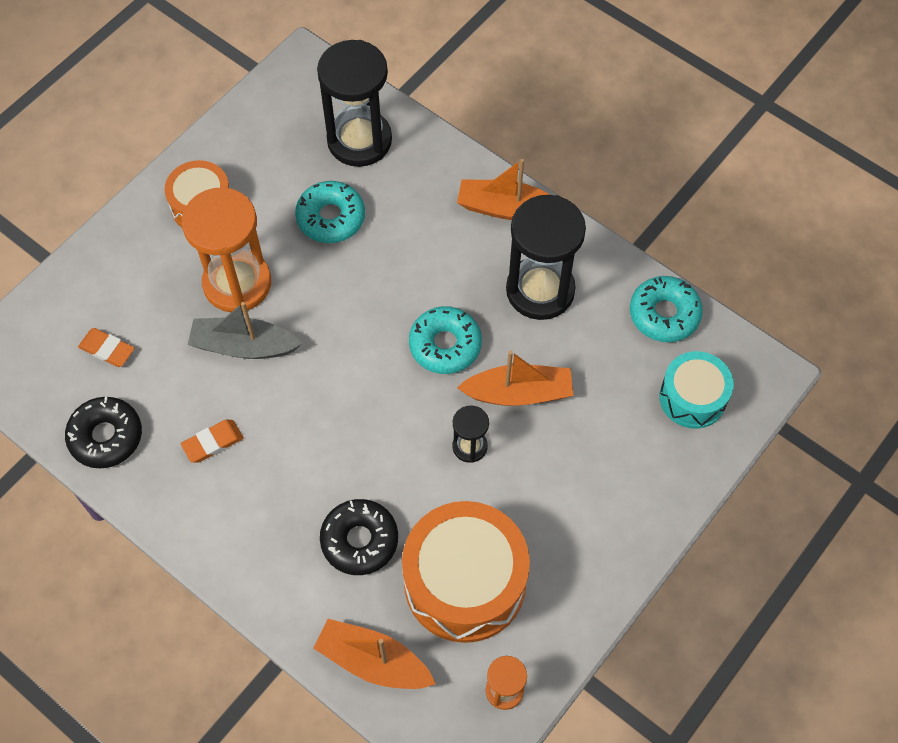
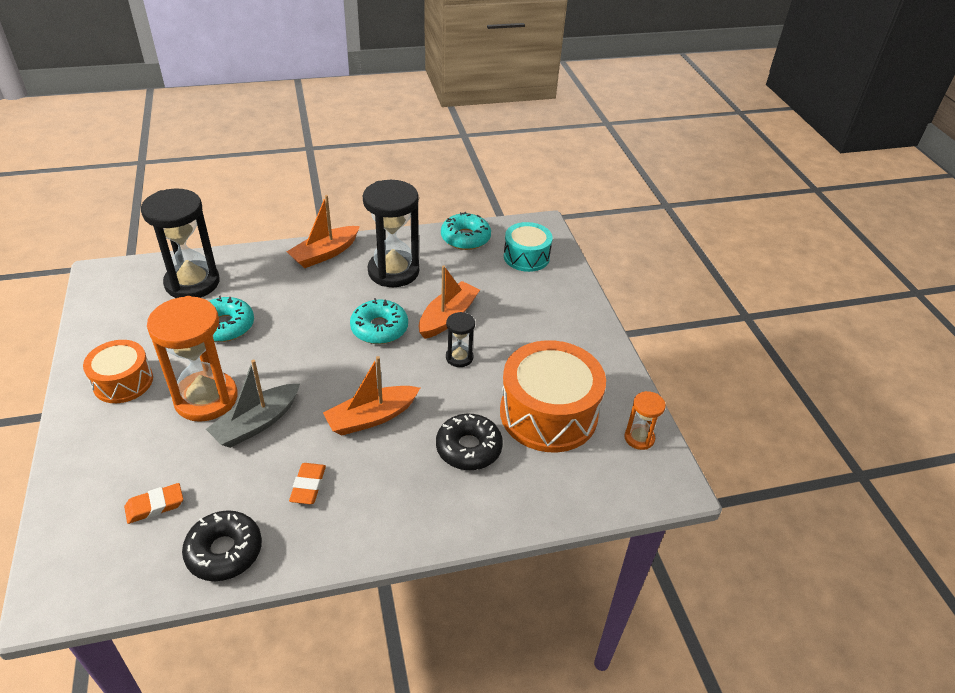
camera: 55 degrees left, 20 degrees down
orange boat [313,619,436,689] -> orange boat moved to [323,356,420,436]

